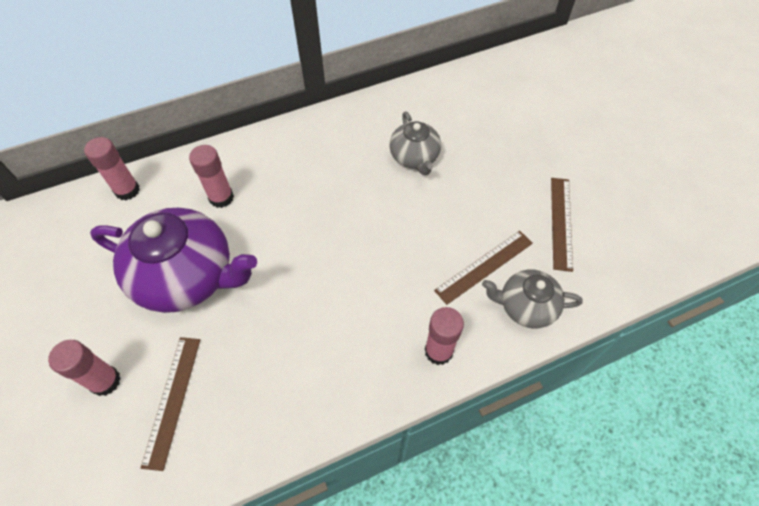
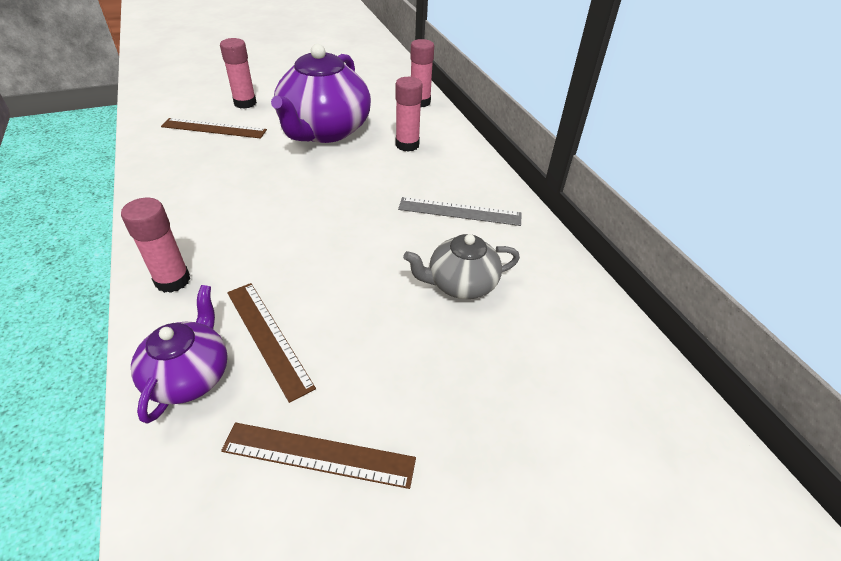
camera: 90 degrees right, 15 degrees down
grey teapot [482,270,583,328] -> purple teapot [131,285,228,424]
none -> grey ruler [398,197,522,226]

